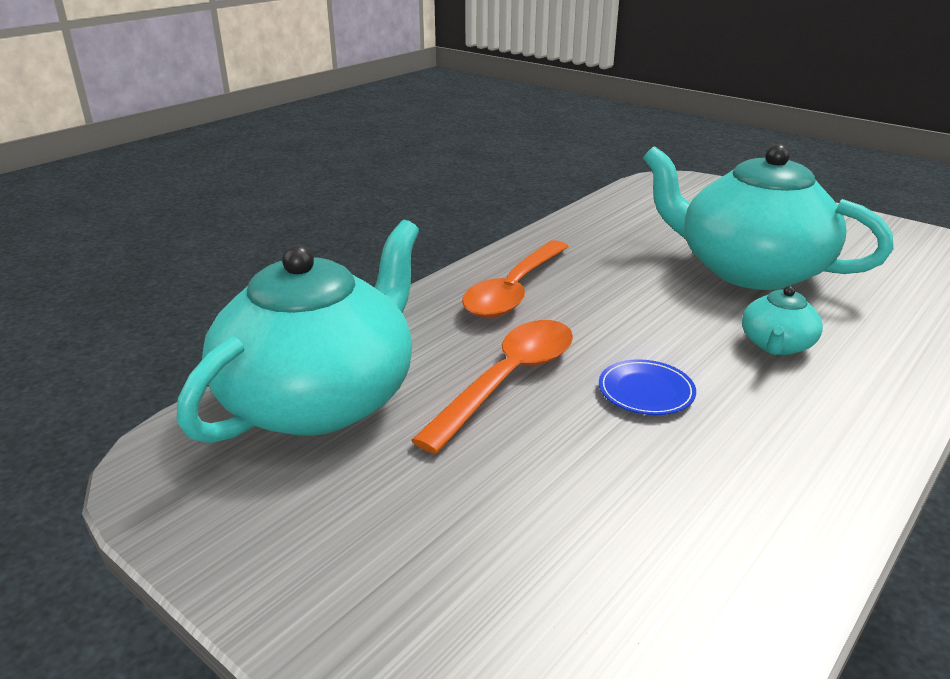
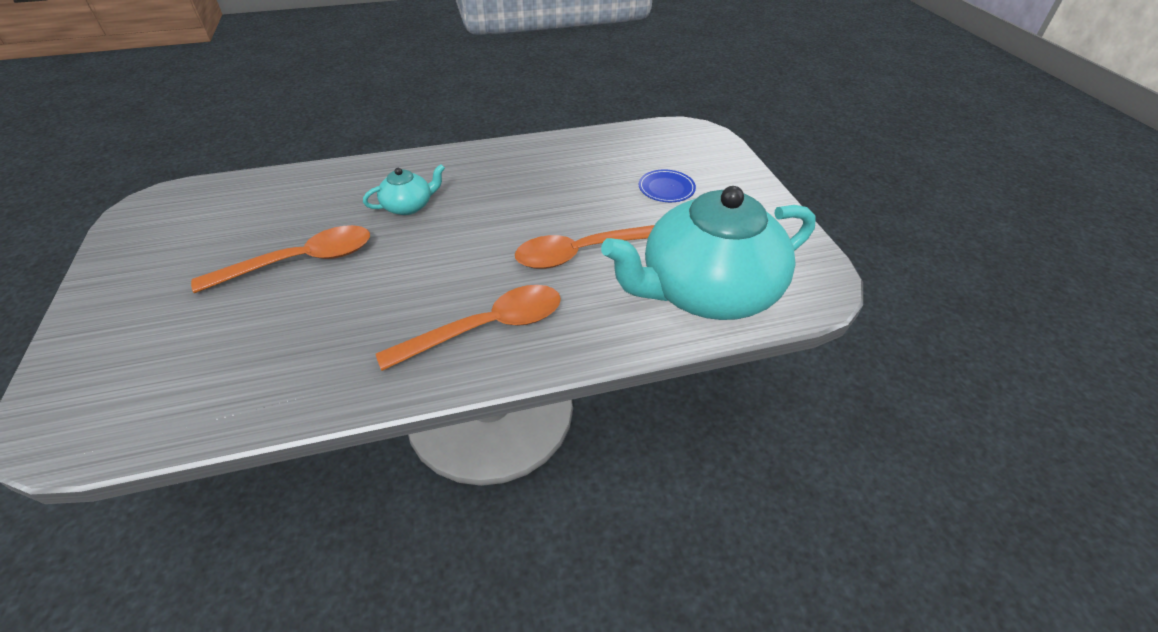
camera: 145 degrees left, 15 degrees up
blue plate [599,359,696,415] -> blue plate moved to [639,169,696,202]
turquoise teapot [643,144,894,290] -> orange spoon [191,225,370,293]

